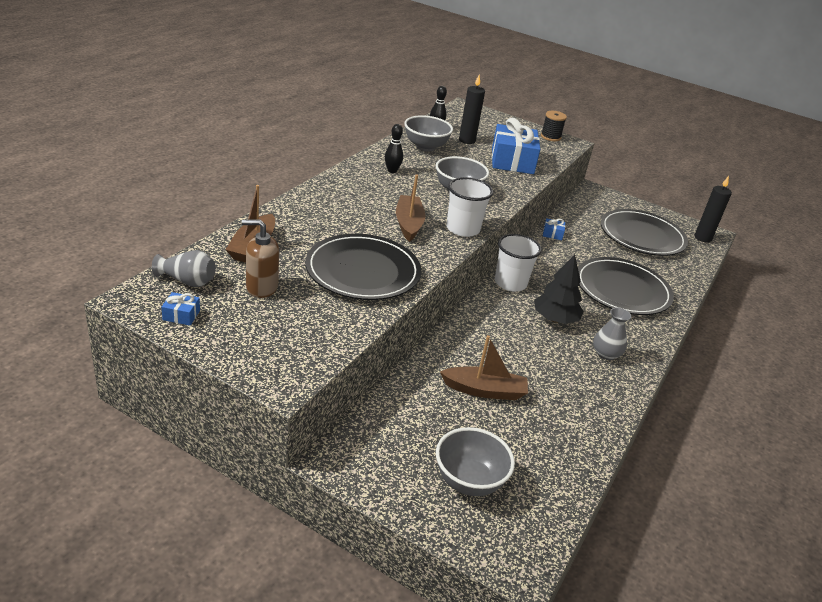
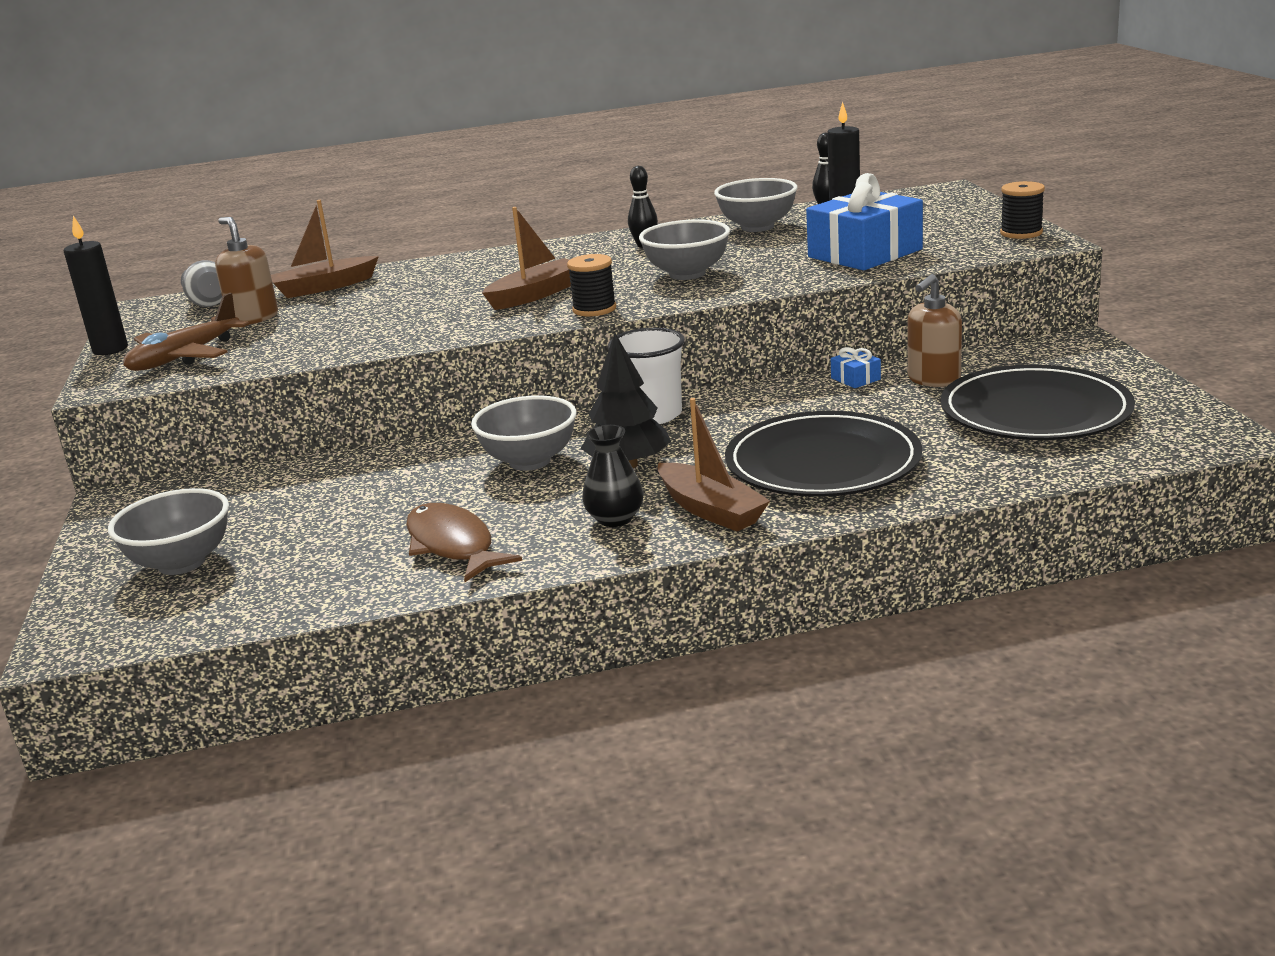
camera: 55 degrees right, 10 degrees down
blue gift [161,292,200,326] -> none
black plate [306,234,421,300] -> none
brown boat [440,335,528,400] -> brown boat moved to [658,398,770,532]
white cup [446,177,493,237] -> black spool [567,254,616,316]
grey vase [593,308,631,360] -> black vase [582,425,644,527]
black candle [695,176,732,243] -> black candle moved to [64,216,128,355]
none -> brown plane [123,293,249,371]
none -> brown fish [406,503,522,582]
none -> grey bowl [471,395,577,471]
none -> brown soap dispenser [907,274,962,387]

